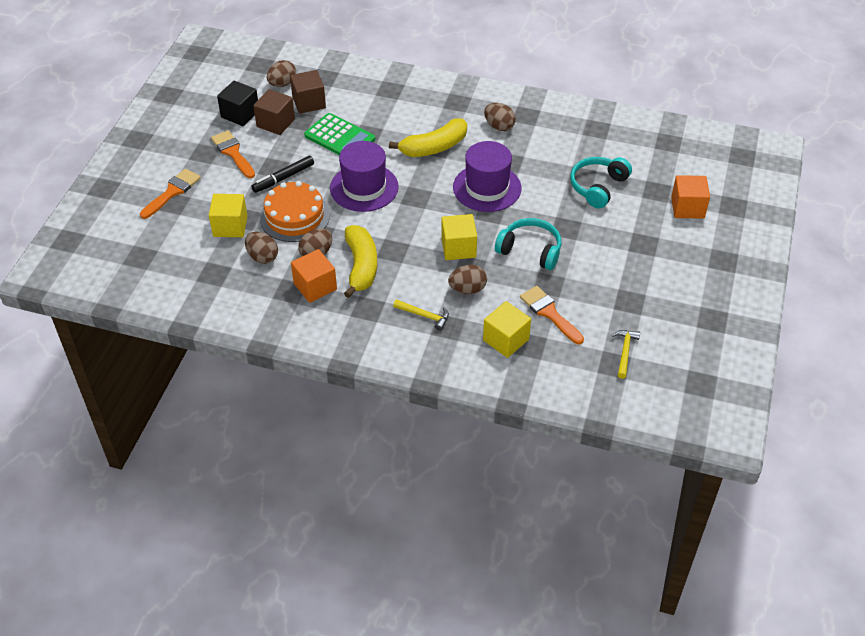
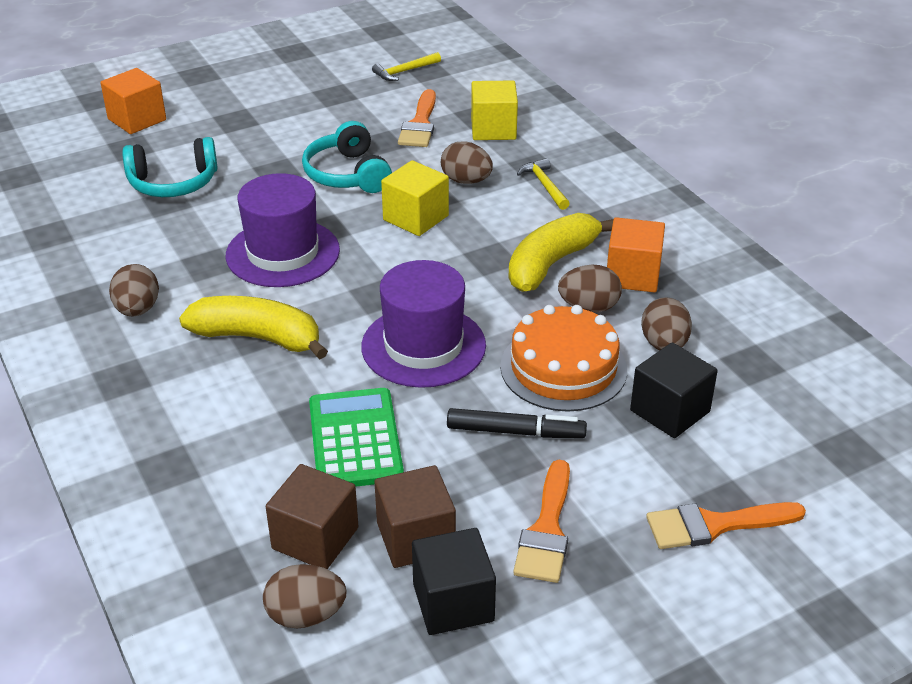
camera: 135 degrees left, 10 degrees down
yellow cube [209,194,248,237] -> black cube [630,342,718,438]

